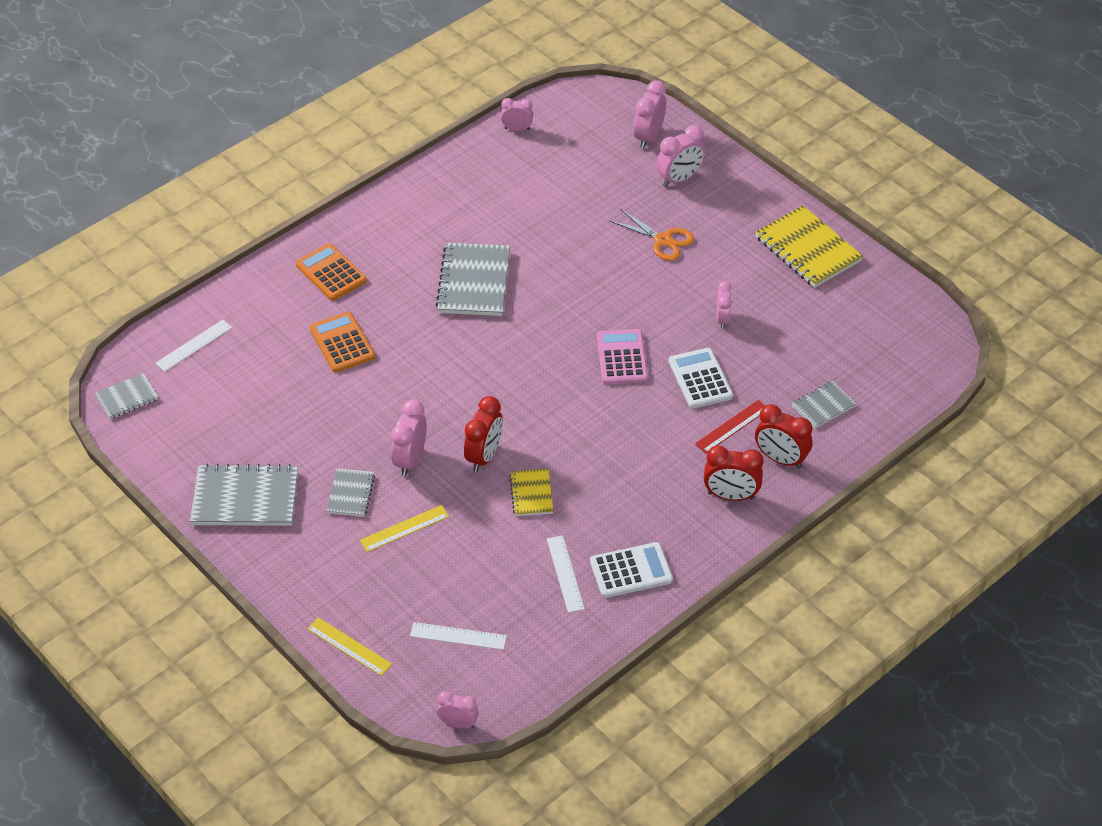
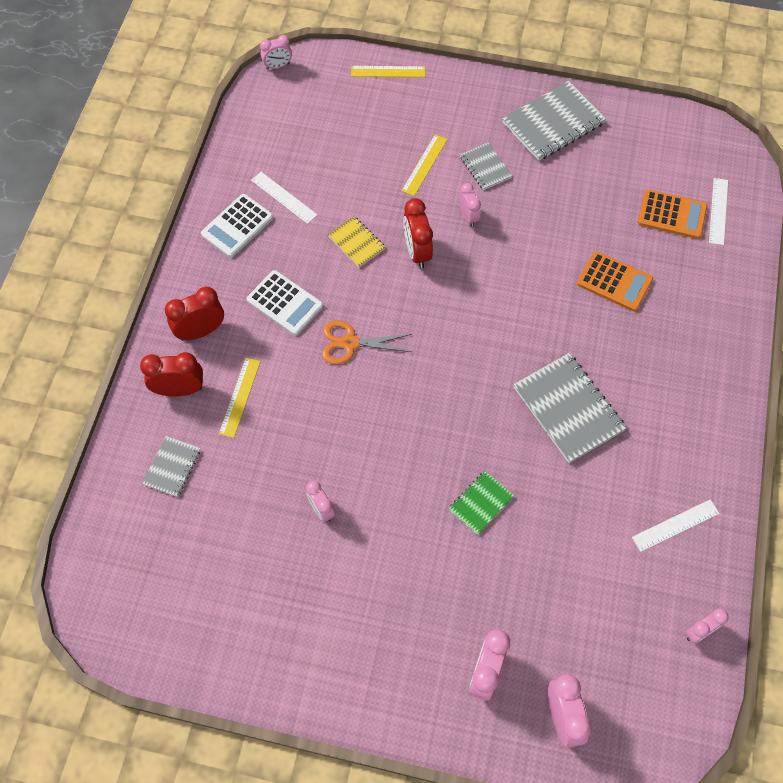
camera: 145 degrees right, 15 degrees up
grey notebook [95,373,158,419] -> none
orange calculator [296,243,367,301] -> orange calculator moved to [638,189,708,239]
pink clock [391,399,427,476] -> pink clock [459,183,481,227], size x0.64
white ruler [410,622,507,650] -> white ruler moved to [632,499,720,552]
pink calculator [597,329,648,385] -> none
orange scissors [610,209,694,261] -> orange scissors moved to [322,320,412,364]
white calculator [669,348,733,409] -> white calculator moved to [247,270,323,336]
red ruler [695,400,765,453] -> yellow ruler [219,358,261,438]
yellow notebook [755,205,863,288] -> none
none -> green notebook [449,471,514,535]

